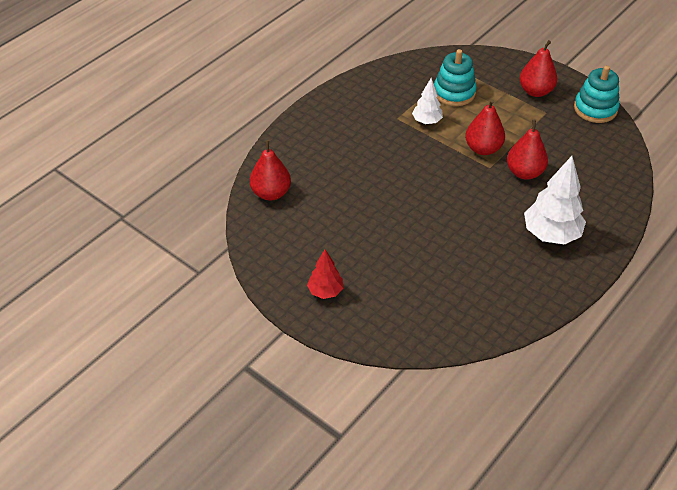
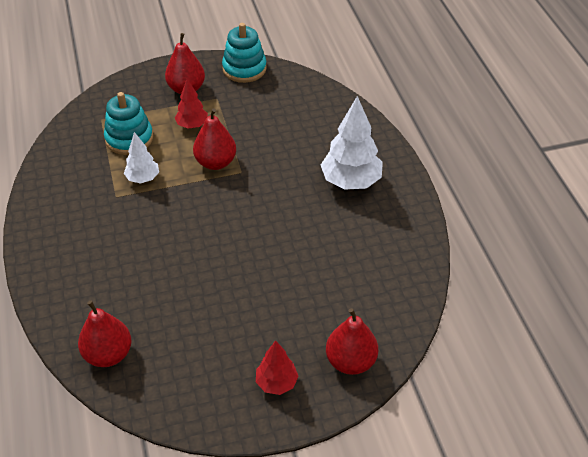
camera: 55 degrees left, 0 degrees up
red pear [507,120,548,180] -> red pear moved to [326,308,378,375]
none -> red tree [175,79,208,129]

